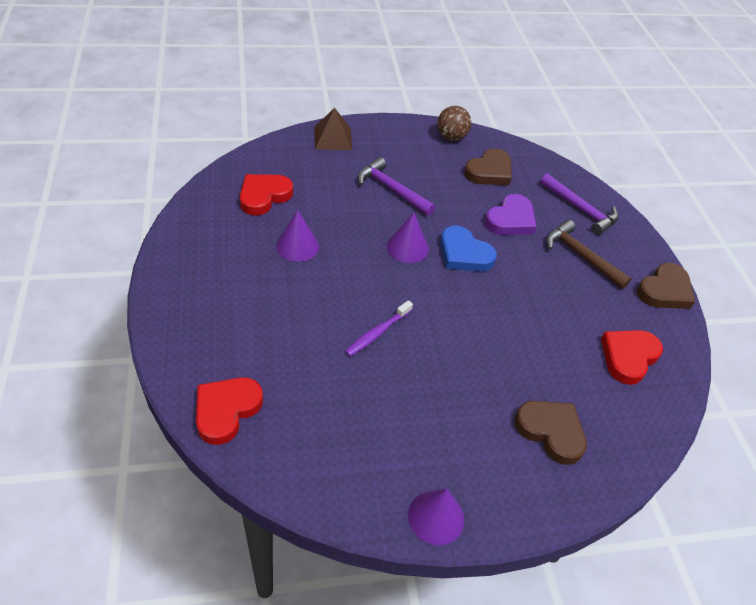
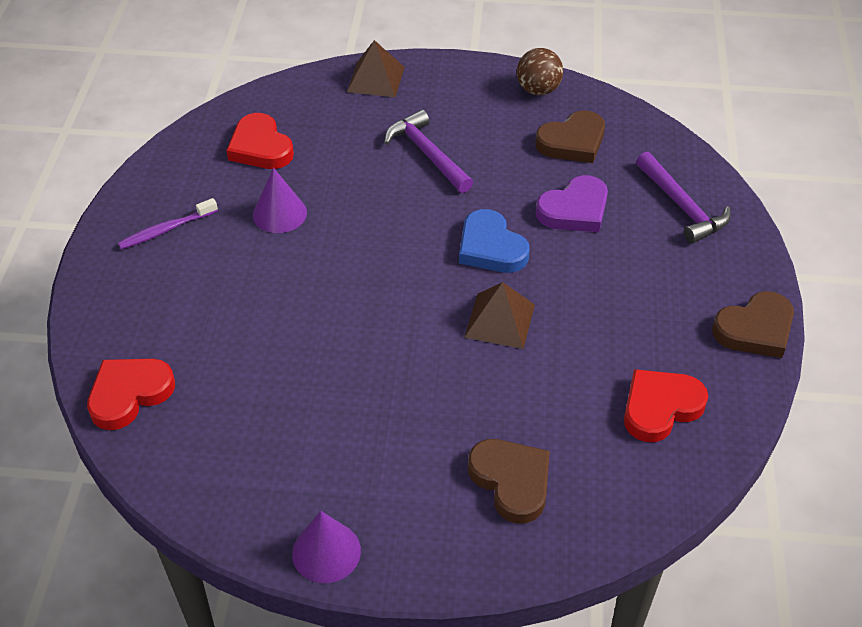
camera: 20 degrees right, 0 degrees up
red heart [240,174,293,215] -> red heart turned 90 degrees counterclockwise [226,113,294,169]
purple toothbrush [345,300,413,356] -> purple toothbrush moved to [118,198,218,250]
purple cone [387,213,429,263] -> none
brown hammer [546,220,632,289] -> none
none -> brown pyramid [464,282,535,349]

